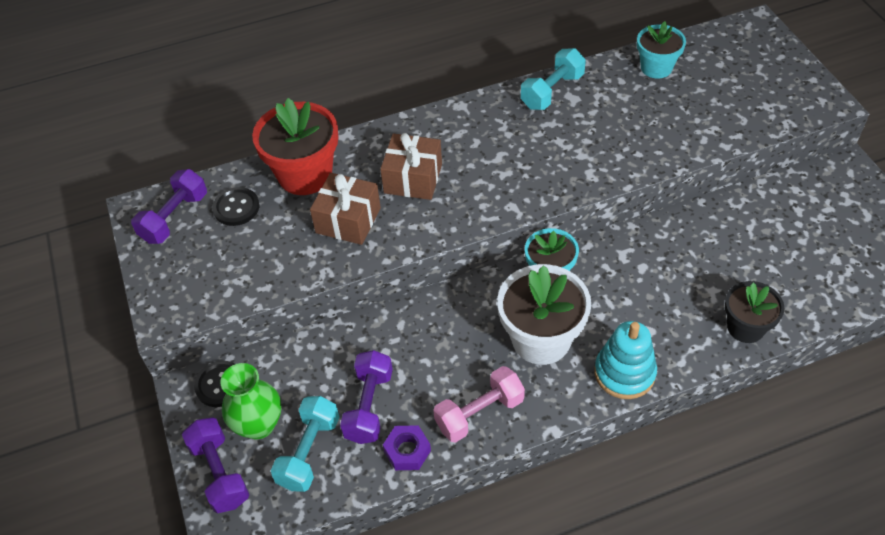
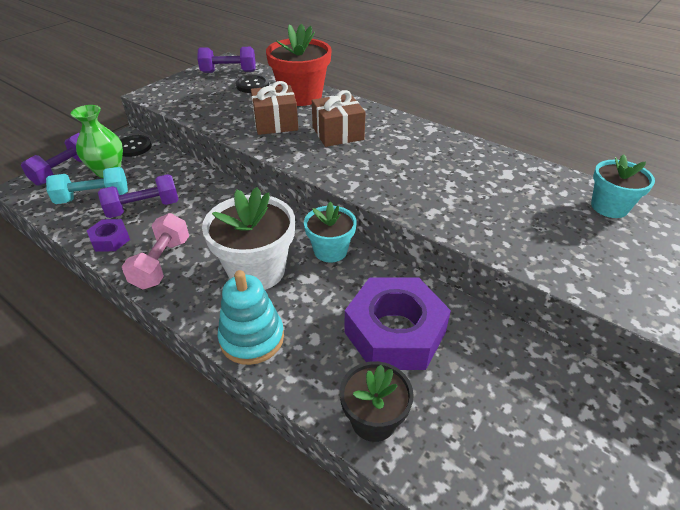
camera: 55 degrees right, 10 degrees down
pink dumbbell [433,366,525,443] -> pink dumbbell turned 75 degrees clockwise [122,213,189,290]
turquoise dumbbell [521,48,586,110] -> none
none -> purple nut [344,277,451,370]

